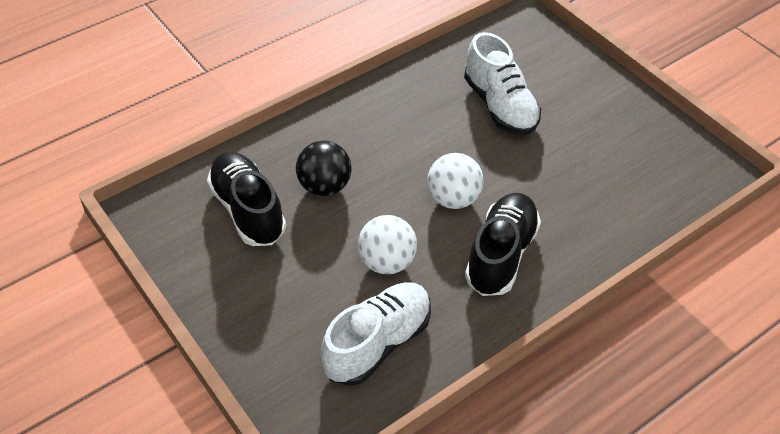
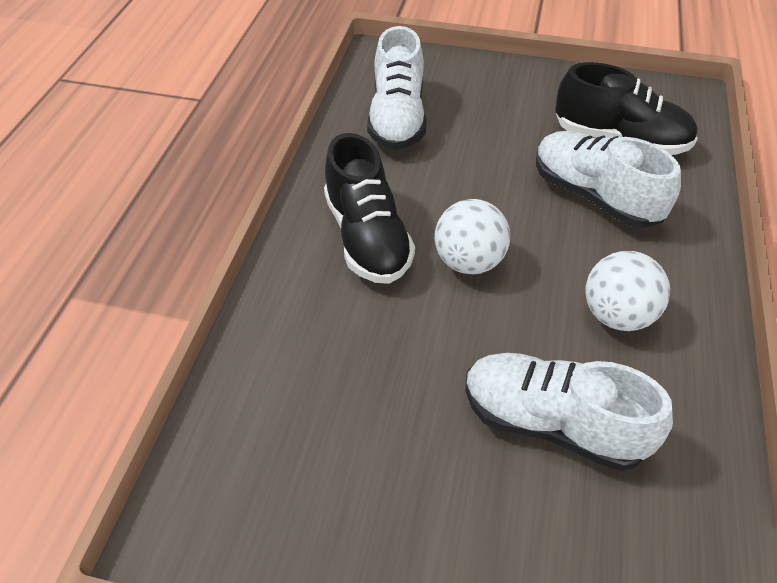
camera: 140 degrees right, 0 degrees up
black ball [296,141,352,196] -> white shoe [536,131,681,228]
white ball [358,215,417,274] -> white ball moved to [585,251,670,331]

